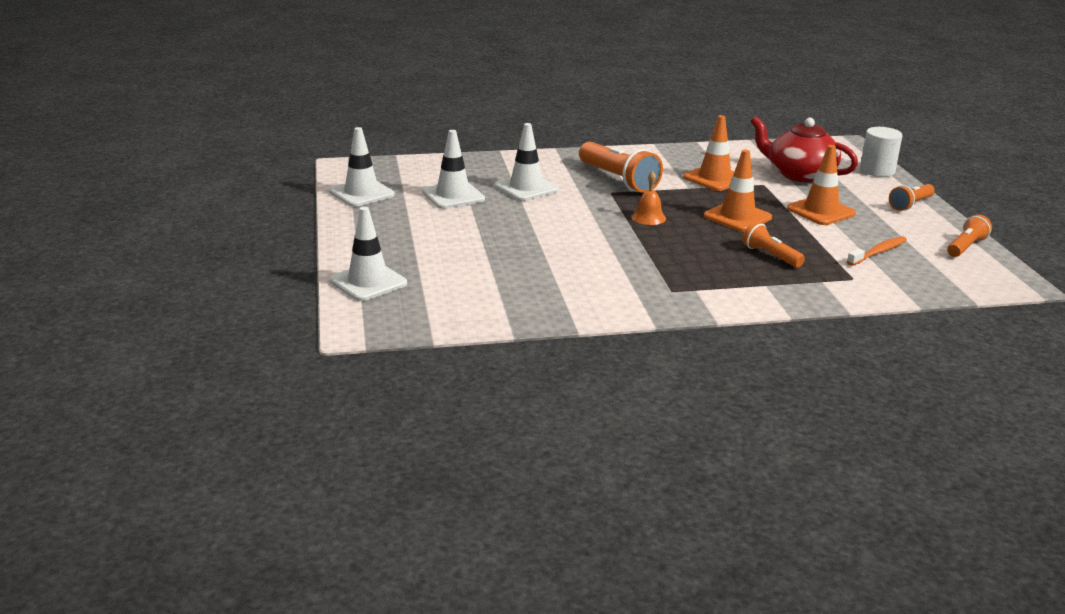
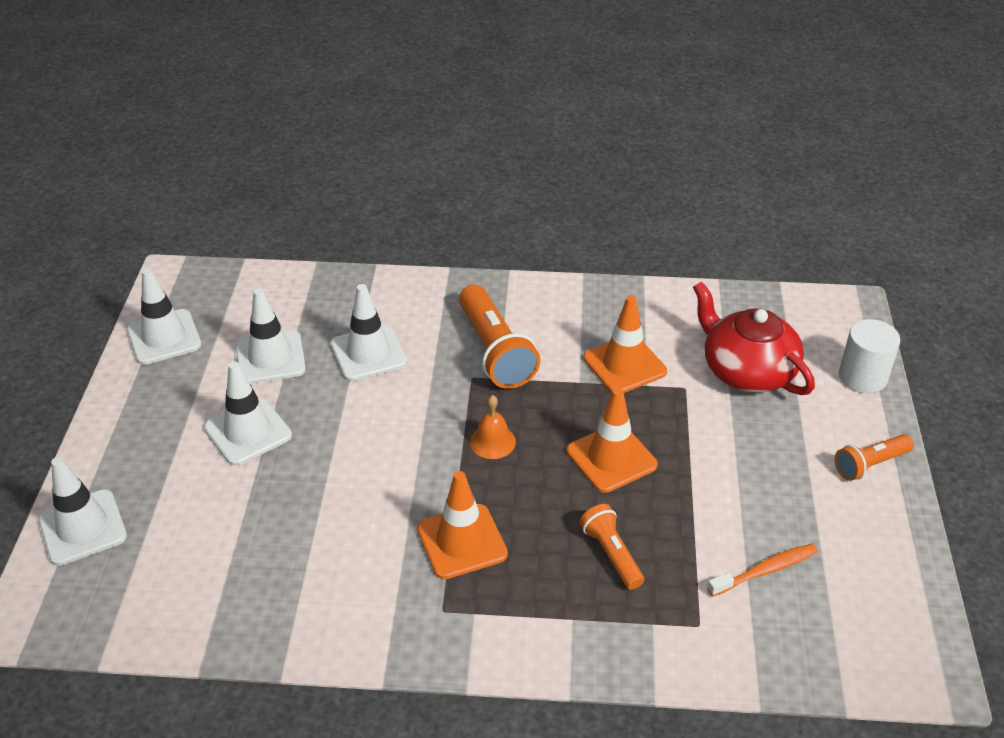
camera: 15 degrees right, 15 degrees up
orange traffic cone [787,145,856,225] -> orange traffic cone moved to [417,471,508,579]
orange flashlight [947,214,992,257] -> none
none -> white traffic cone [204,362,292,465]

